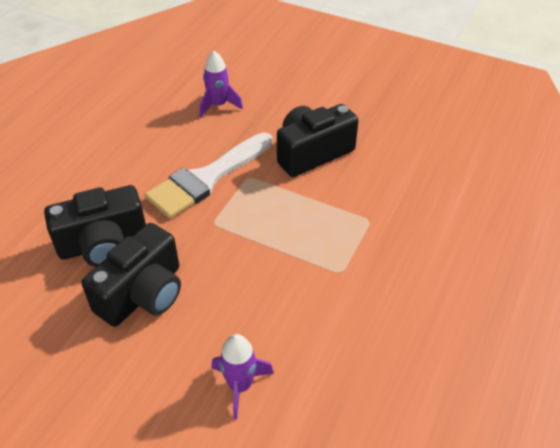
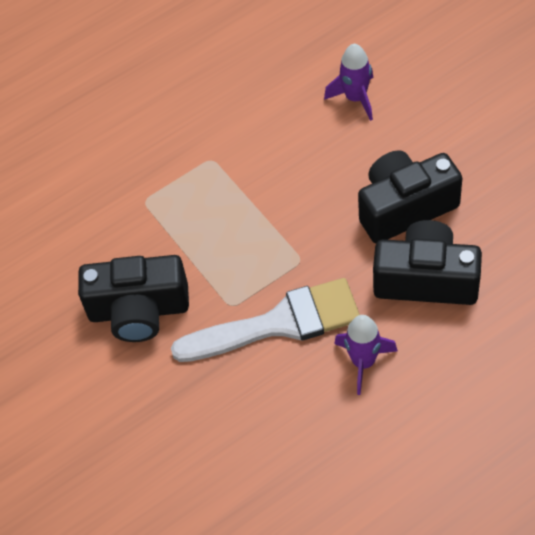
camera: 145 degrees left, 10 degrees up
purple rocket [200,51,243,118] -> purple rocket moved to [334,315,398,395]

